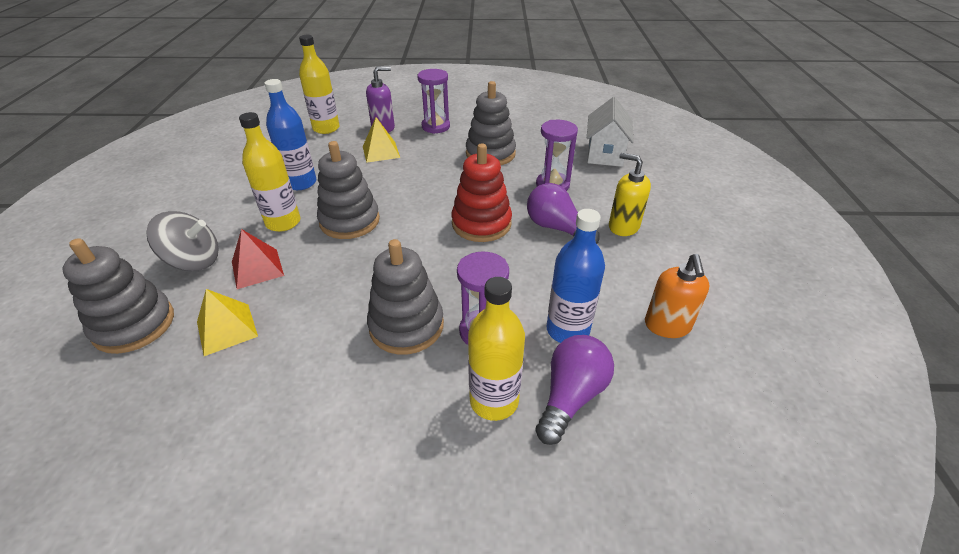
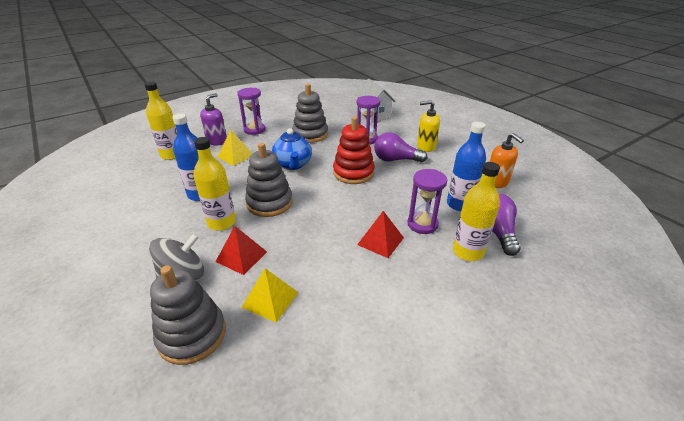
camera: 35 degrees left, 5 degrees down
grey stacking toy [367,239,444,355] -> red pyramid [357,211,404,258]
none -> blue teapot [272,128,312,170]

